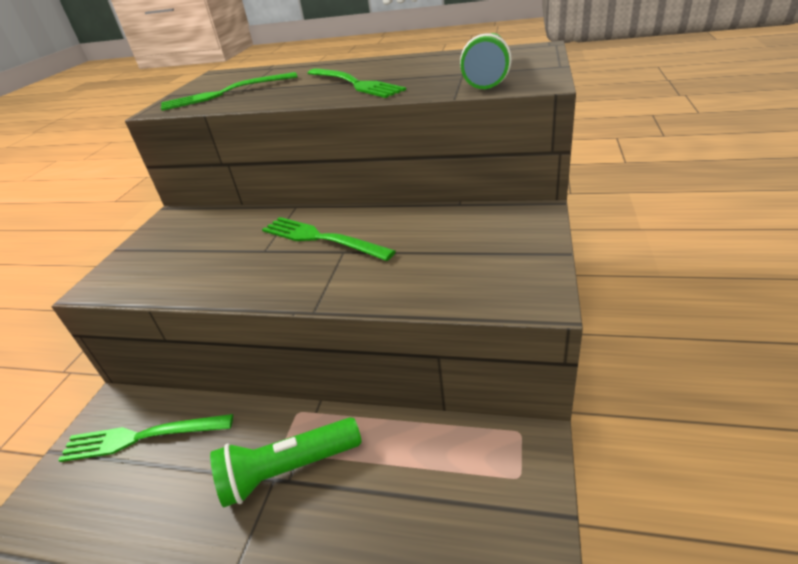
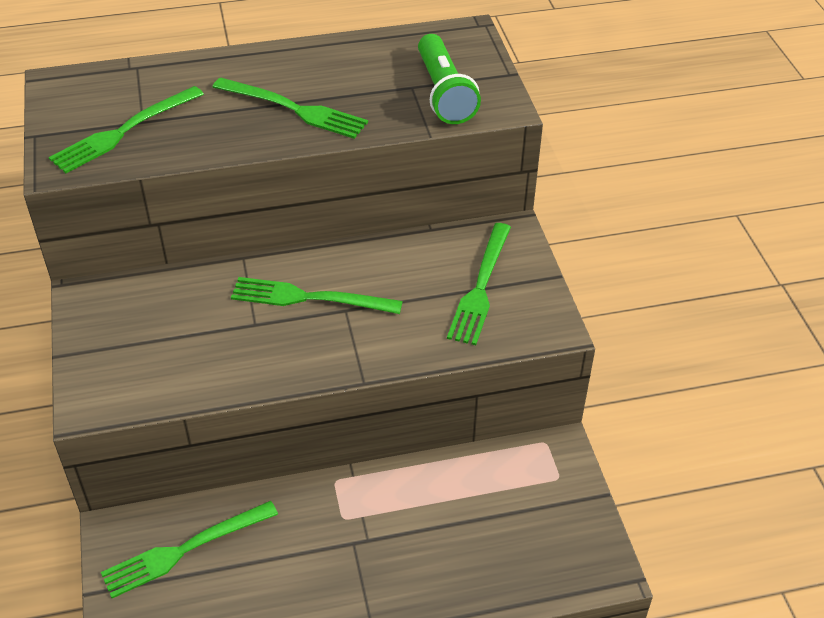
camera: 30 degrees left, 10 degrees up
green flashlight [210,417,362,507] -> none
none -> green fork [447,223,511,345]

